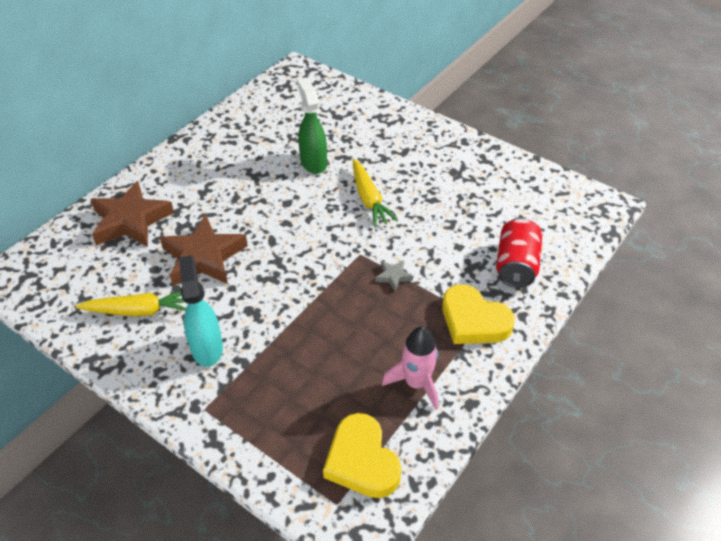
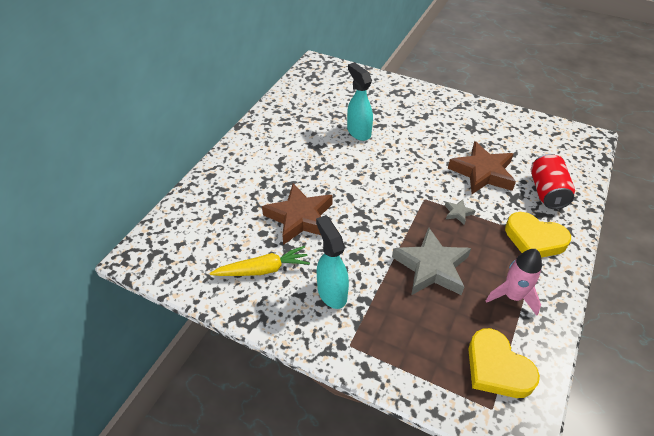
camera: 10 degrees left, 0 degrees up
brown star [90,181,174,247] -> brown star moved to [448,141,516,194]
green spray bottle [297,77,327,174] -> turquoise spray bottle [347,62,373,141]
yellow carrot [353,159,398,227] -> none
none -> grey star [392,227,471,295]

